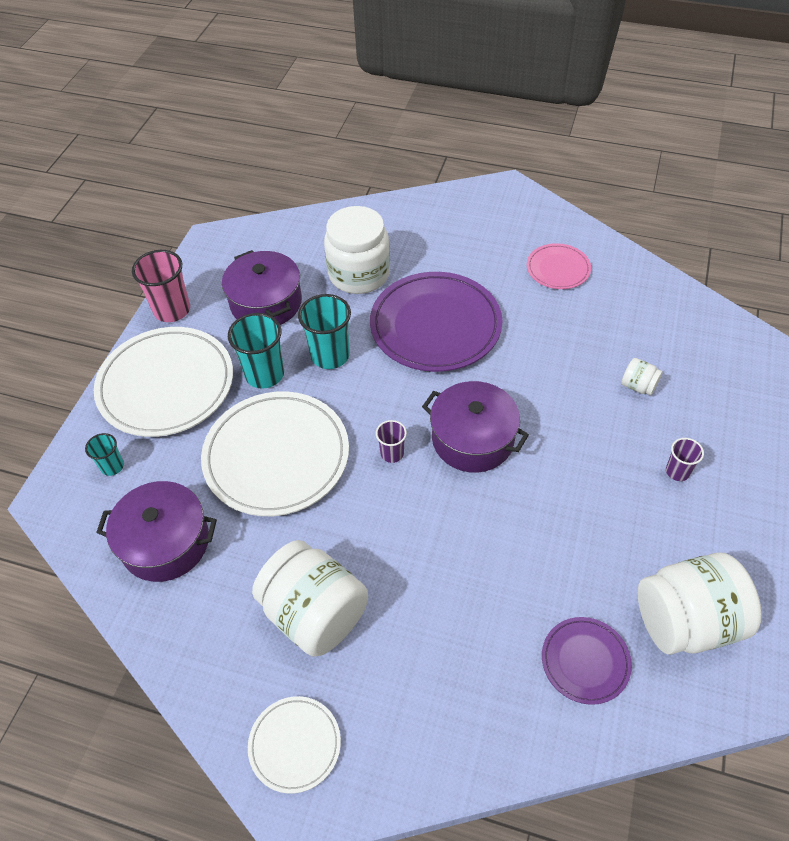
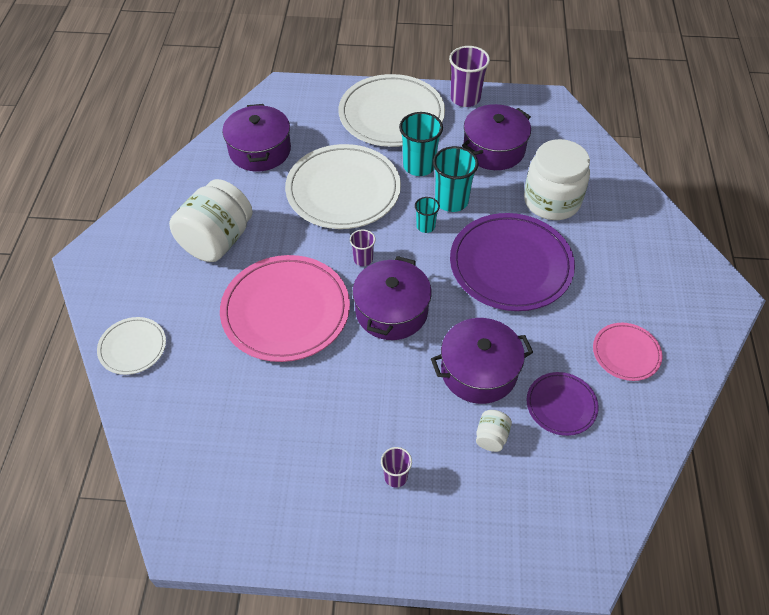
camera: 75 degrees right, 0 degrees up
turquoise cup [85,433,124,476] -> turquoise cup moved to [415,197,440,233]
pink cup [132,250,190,322] -> purple cup [449,46,490,107]
white plate [248,696,341,794] -> white plate moved to [97,317,166,375]
purple plate [542,617,632,705] -> purple plate moved to [527,372,599,436]
white jar [638,553,762,655] -> none
none -> pink plate [220,255,350,362]
none -> purple pot [431,318,533,404]

